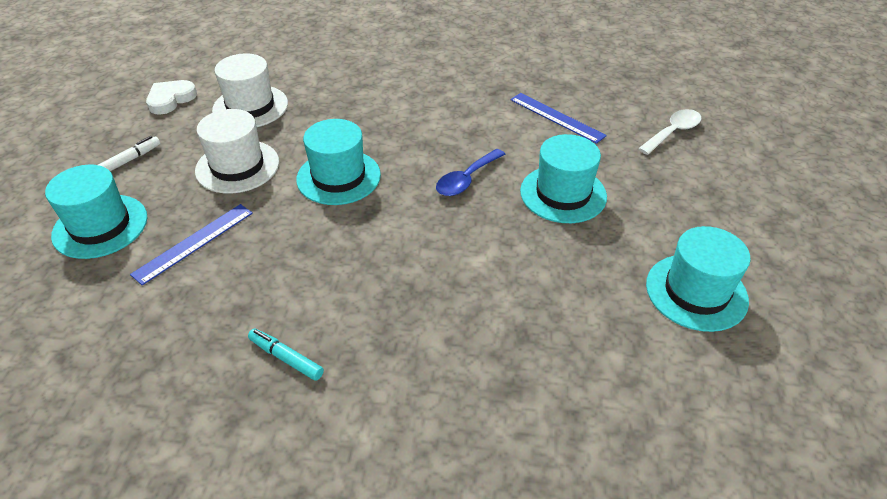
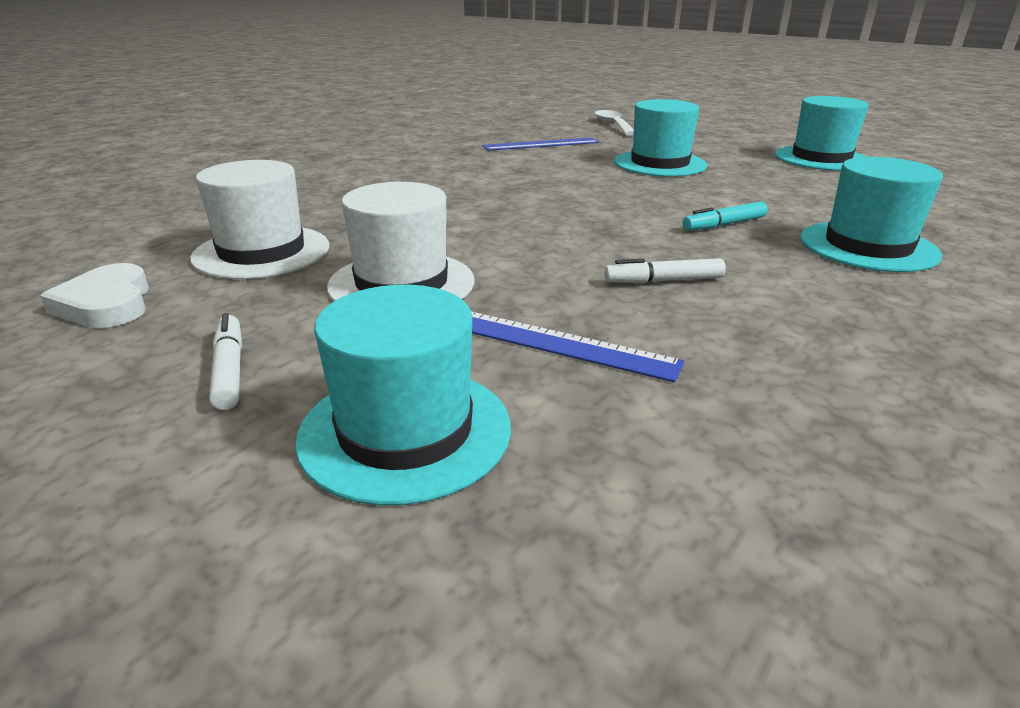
camera: 60 degrees left, 15 degrees down
blue ruler [130,204,253,286] -> blue ruler turned 45 degrees counterclockwise [471,312,685,382]
turquoise marker [248,329,324,381] -> turquoise marker moved to [682,201,768,231]
turquoise hat [296,119,381,205] -> turquoise hat moved to [800,157,943,272]
blue spoon [436,149,505,196] -> none
none -> white marker [604,258,726,283]

